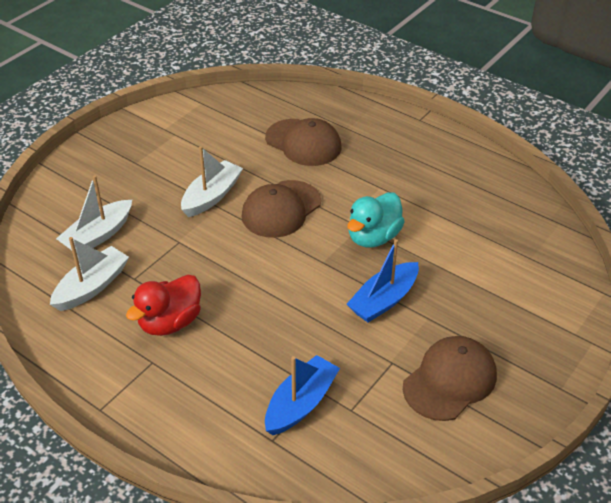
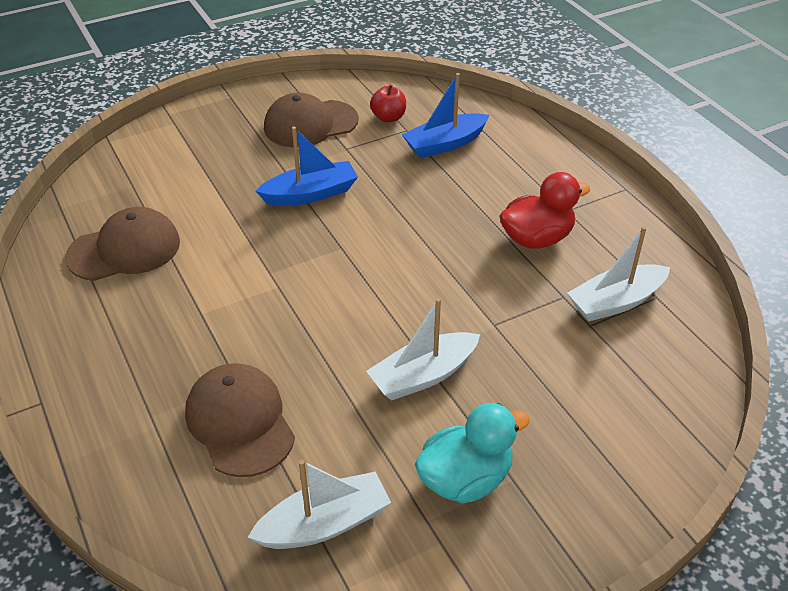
camera: 155 degrees left, 0 degrees up
white boat [56,175,132,253] -> white boat moved to [247,459,391,549]
brown cap [242,180,321,238] -> brown cap moved to [65,207,180,281]
turquoise duck [347,192,405,248] -> turquoise duck moved to [415,403,530,504]
none -> red apple [370,85,406,123]

